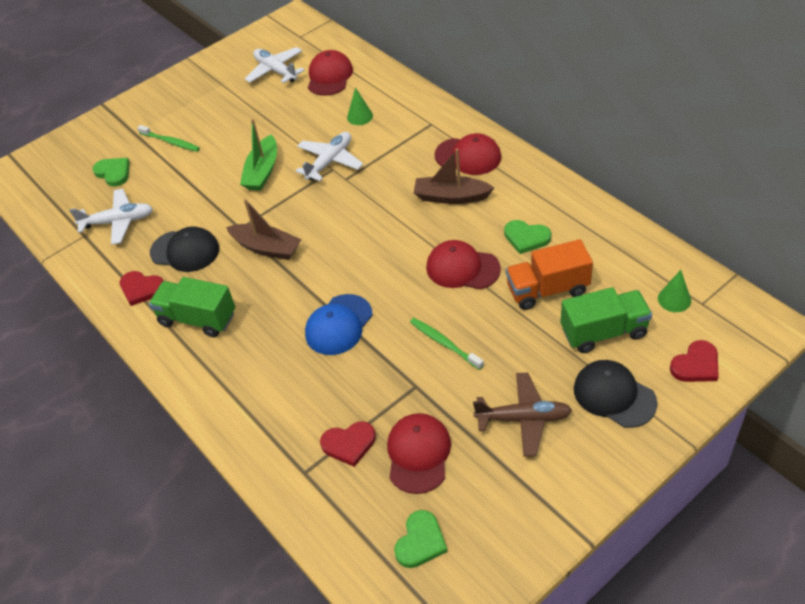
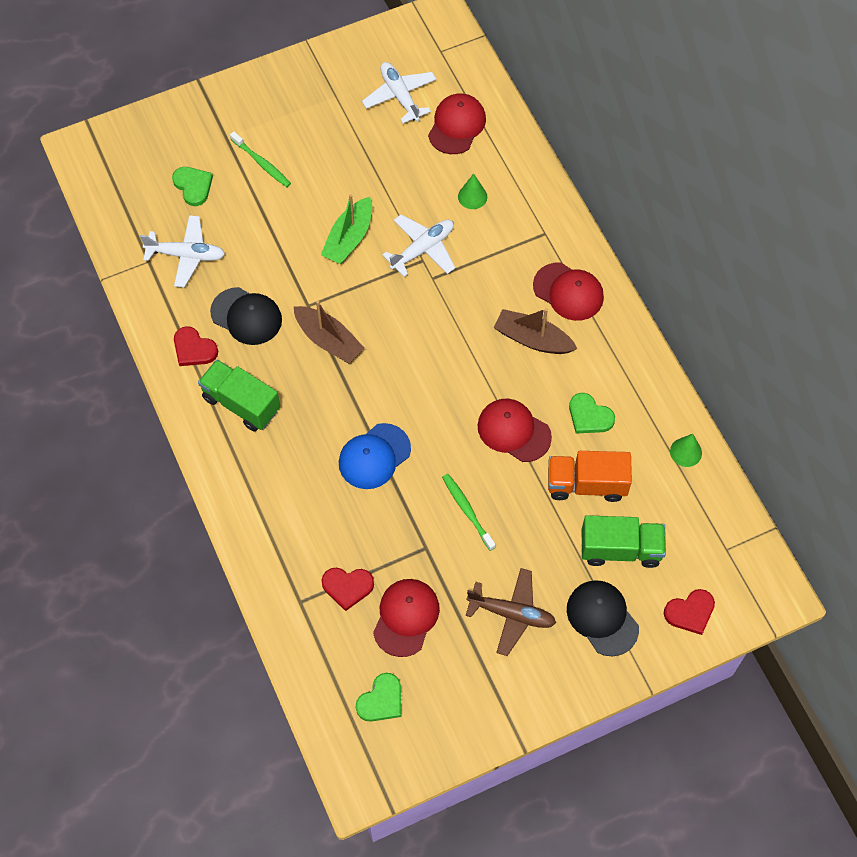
camera: 10 degrees right, 15 degrees up
green cone [658,270,691,312] -> green cone moved to [670,434,702,467]

